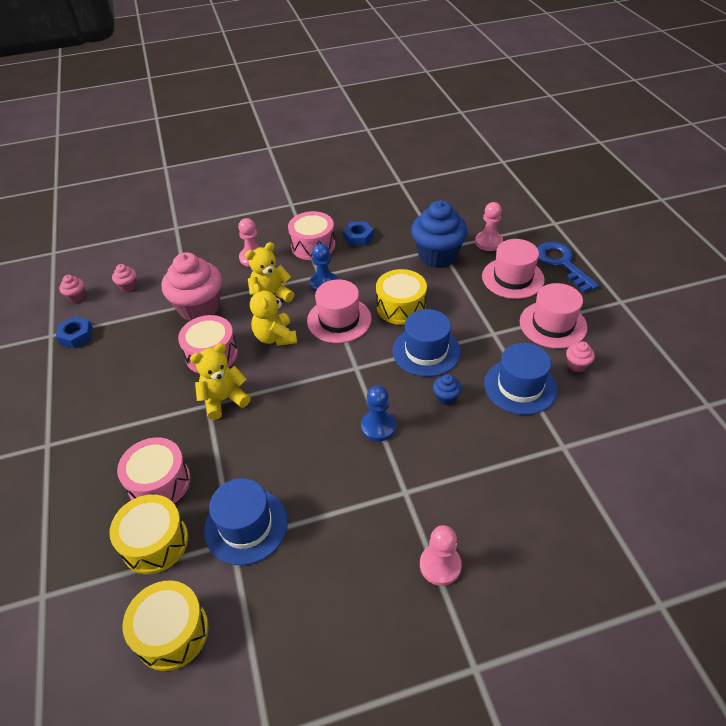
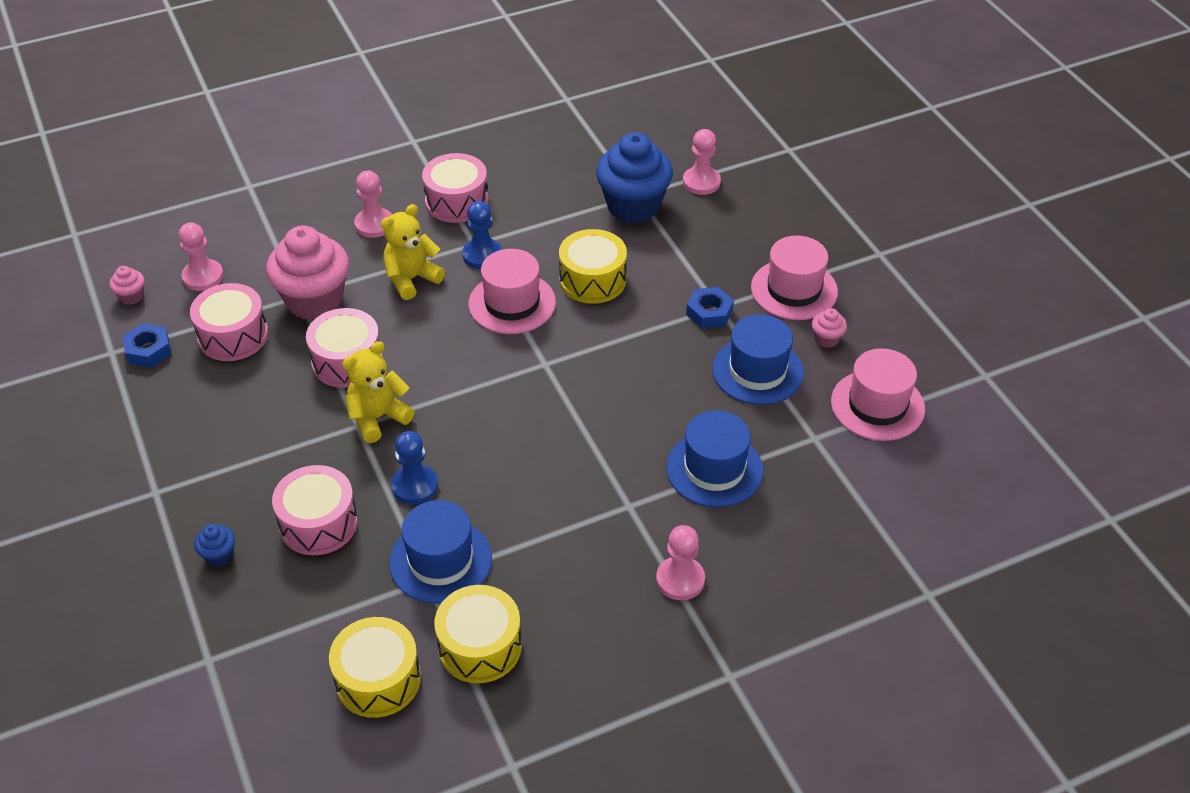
camera: 10 degrees left, 0 degrees up
yellow drum [109,494,188,574] -> yellow drum moved to [434,585,522,683]
pink cupcake [112,264,137,292] -> pink pawn [179,222,224,291]
yellow teddy bear [250,283,297,346] -> none
blue nut [343,221,374,246] -> blue nut moved to [686,287,734,328]
blue pawn [361,385,396,442] -> blue pawn moved to [391,431,438,504]
blue hat [392,309,461,377] -> blue hat moved to [666,410,763,507]
blue cupcake [433,374,462,405] -> blue cupcake moved to [194,524,235,567]
pink hat [482,239,545,299] -> pink hat moved to [831,348,925,441]
blue key [537,242,599,293] -> none
none -> pink drum [190,283,268,361]

